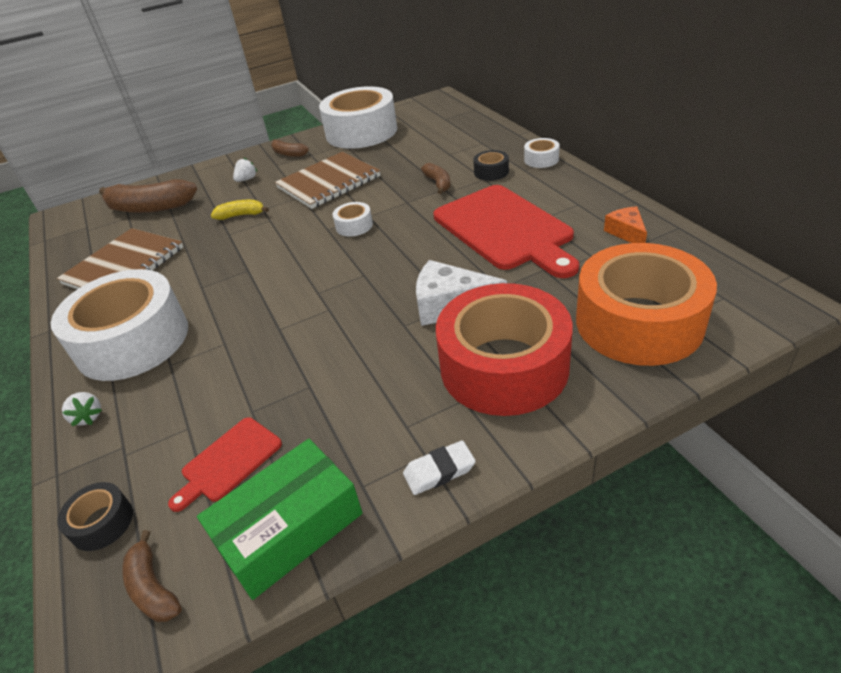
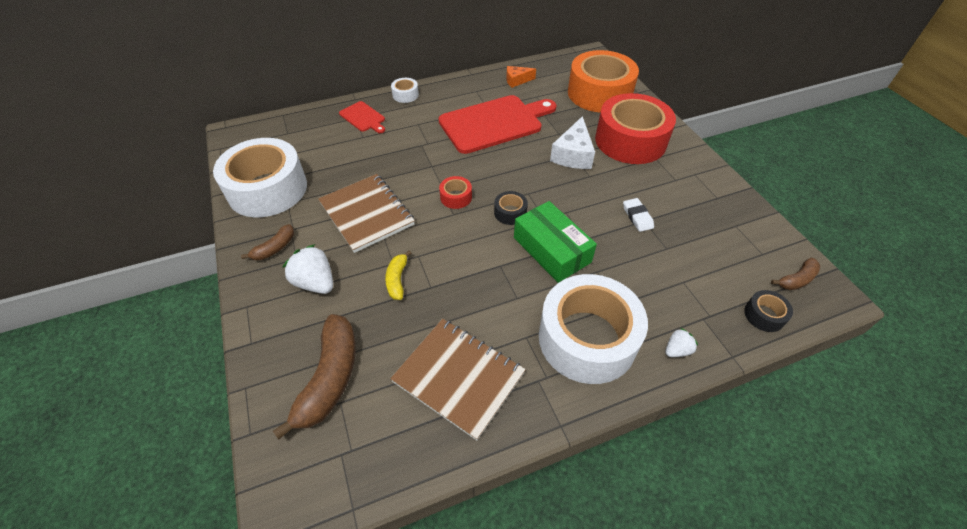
camera: 90 degrees left, 10 degrees up
red cutting board [168,417,282,512] -> red cutting board moved to [339,101,385,133]
green box [197,439,363,600] -> green box moved to [514,201,597,283]
white strawberry [233,157,257,182] -> white strawberry [283,244,333,294], size x1.78
white tape [333,202,373,236] -> red tape [439,176,472,209]
white eraser [403,440,476,495] -> white eraser moved to [623,198,654,232]
brown banana [421,163,450,194] -> none
black tape [473,150,509,181] -> black tape moved to [494,191,528,225]

